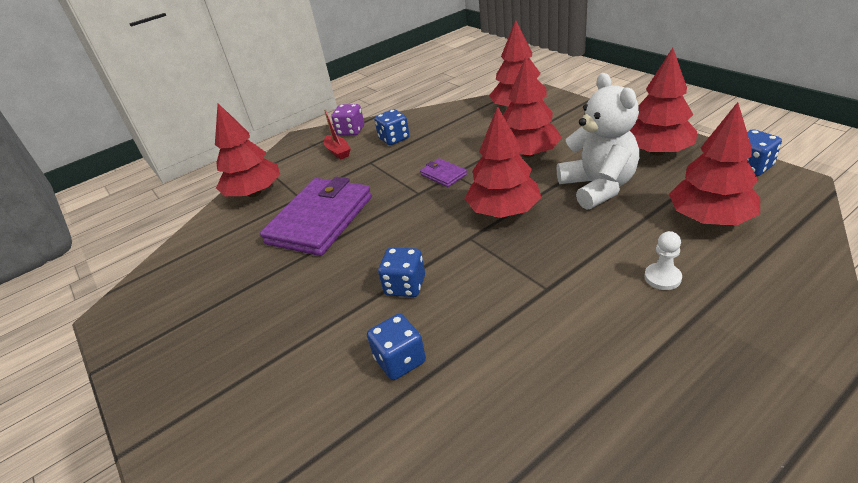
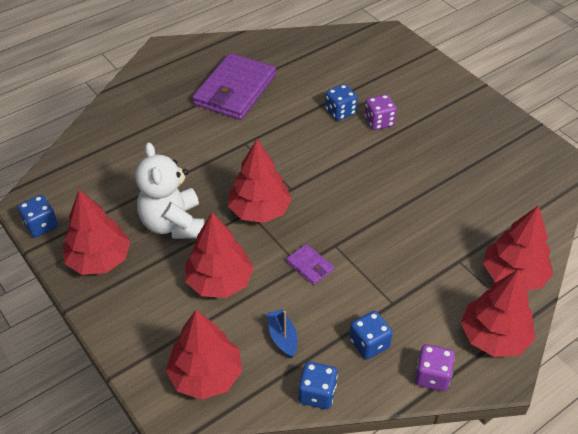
camera: 175 degrees right, 10 degrees up
purple wallet [260,177,372,256] -> purple wallet moved to [193,53,276,120]
red boat [324,109,351,159] -> none
blue dice [378,247,425,297] -> blue dice moved to [298,362,338,409]
white pawn [644,231,682,290] -> none
red tree [669,102,760,225] -> red tree moved to [461,269,535,357]
none -> blue boat [267,309,298,358]
none -> purple dice [364,94,397,130]

